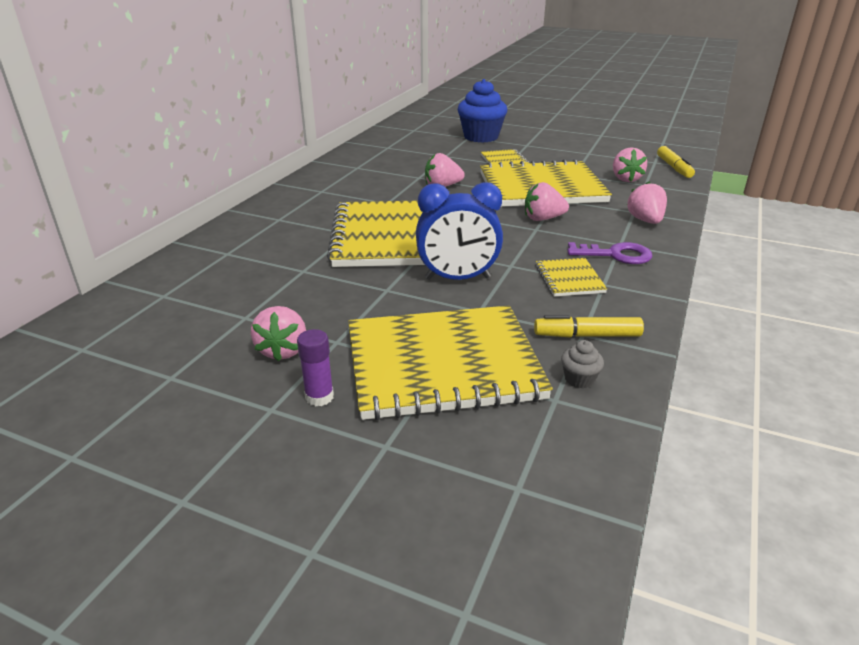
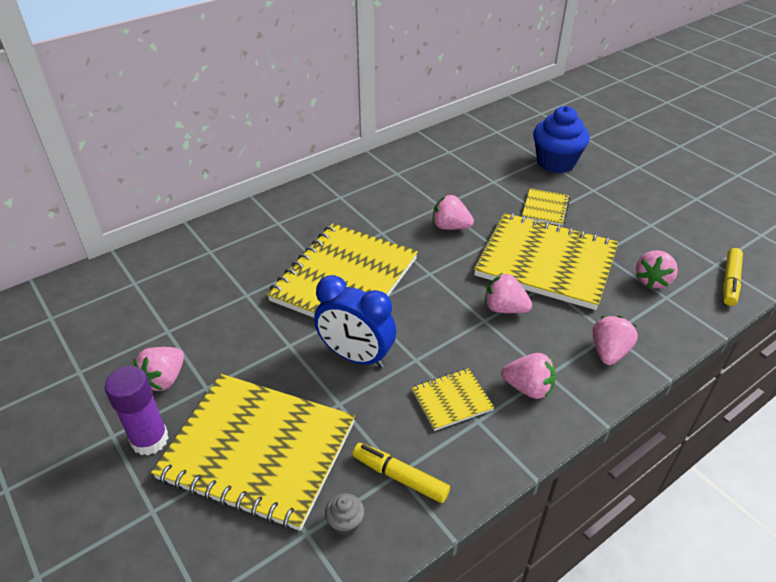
camera: 30 degrees right, 10 degrees up
purple glue stick [297,329,334,406] -> purple glue stick [105,366,169,456], size x1.57
yellow notebook [535,258,607,297] -> yellow notebook turned 45 degrees clockwise [411,368,494,431]
purple key [567,242,652,264] -> pink strawberry [501,353,556,399]

